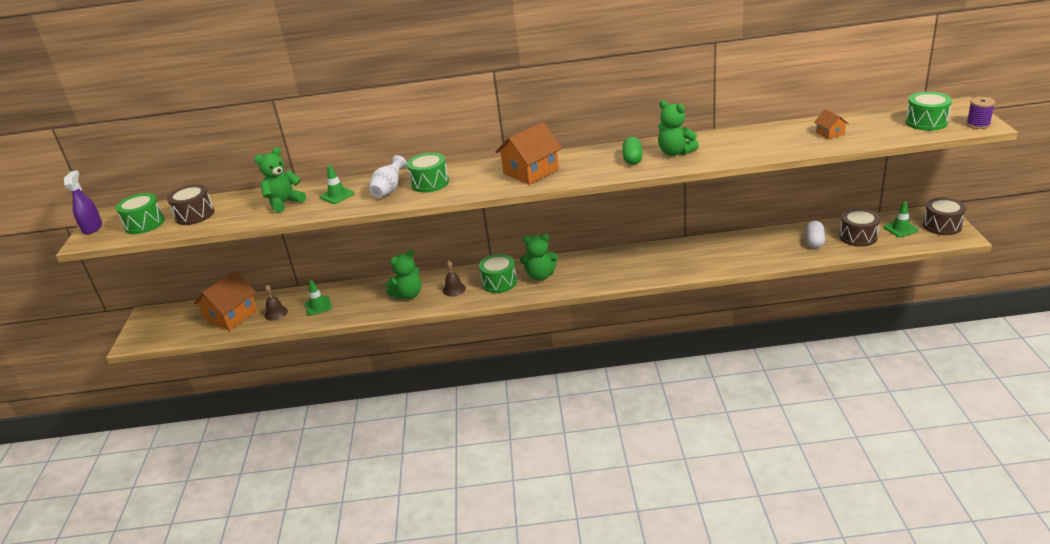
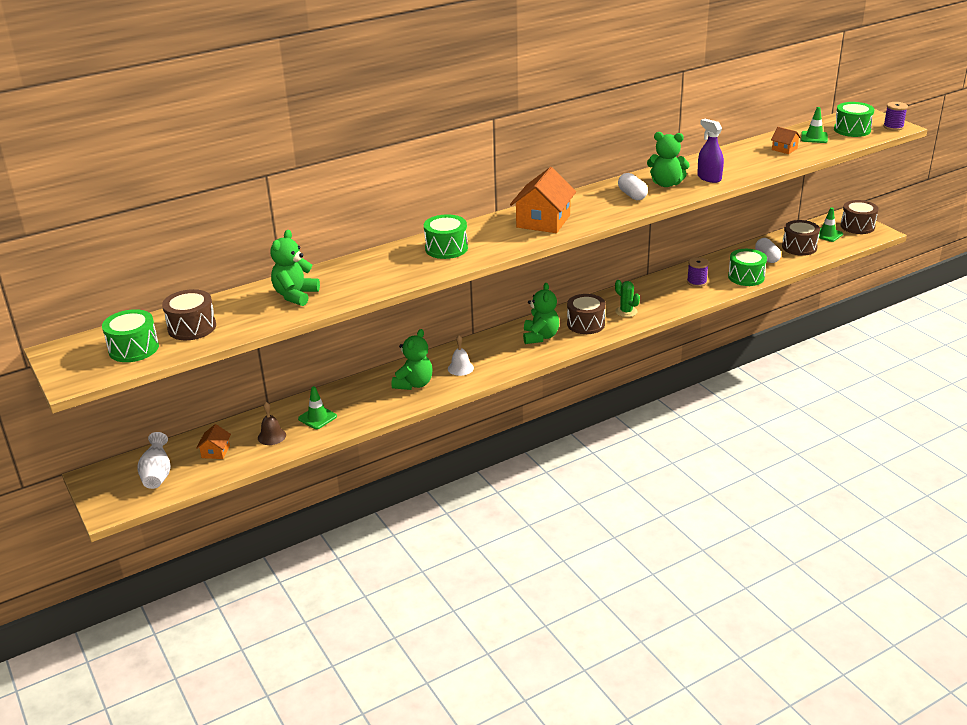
camera: 30 degrees left, 0 degrees up
purple spray bottle [64,171,102,235] -> purple spray bottle moved to [697,119,724,183]
orange house [194,271,258,331] -> orange house [196,424,231,459], size x0.49
green traffic cone [320,165,354,204] -> green traffic cone moved to [801,107,828,143]
white vase [369,155,407,198] -> white vase moved to [138,432,171,489]
brown bell [443,261,466,297] -> white bell [448,335,474,376]
green drum [479,254,517,293] -> green drum moved to [728,249,767,286]
green teddy bear [520,234,558,281] -> green teddy bear turned 60 degrees counterclockwise [523,283,559,344]
green capsule [622,137,643,165] -> white capsule [618,173,648,200]
none -> brown drum [567,294,606,334]
none -> green cactus [615,280,640,317]
none -> purple spool [687,257,709,287]

